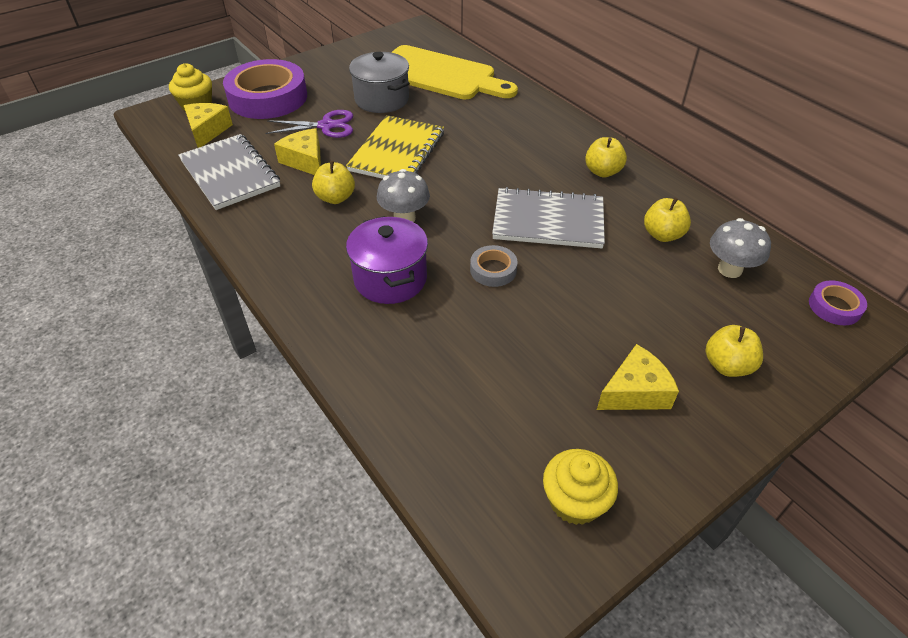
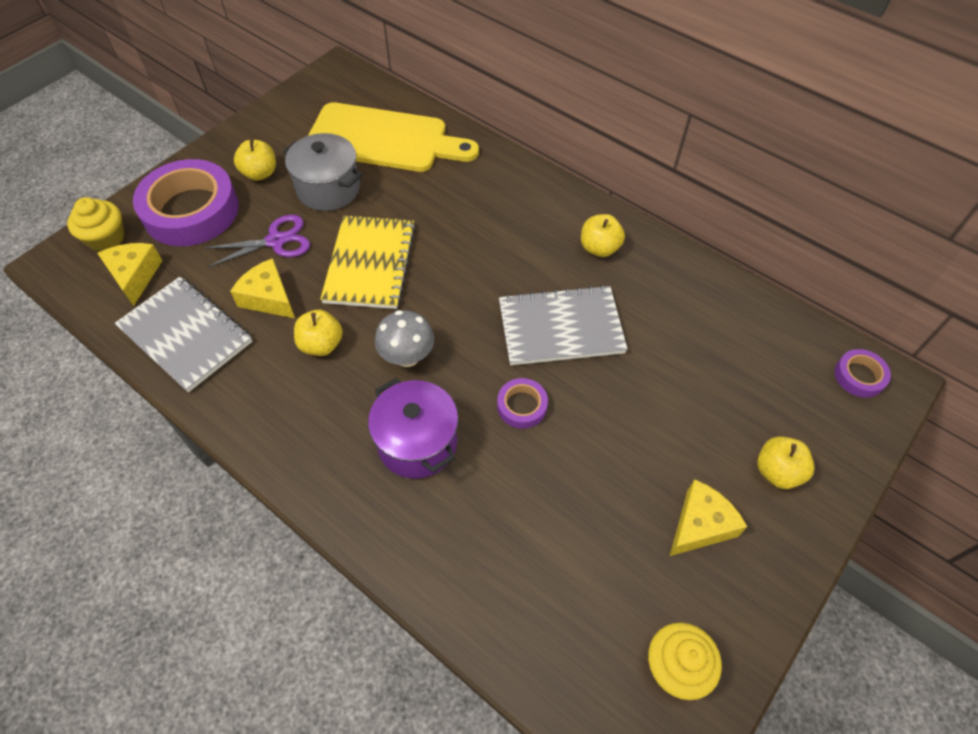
camera: 15 degrees left, 10 degrees up
grey tape [470,245,518,287] -> purple tape [497,378,548,429]
yellow apple [644,197,691,242] -> yellow apple moved to [234,139,276,181]
grey mushroom [710,218,771,278] -> none

